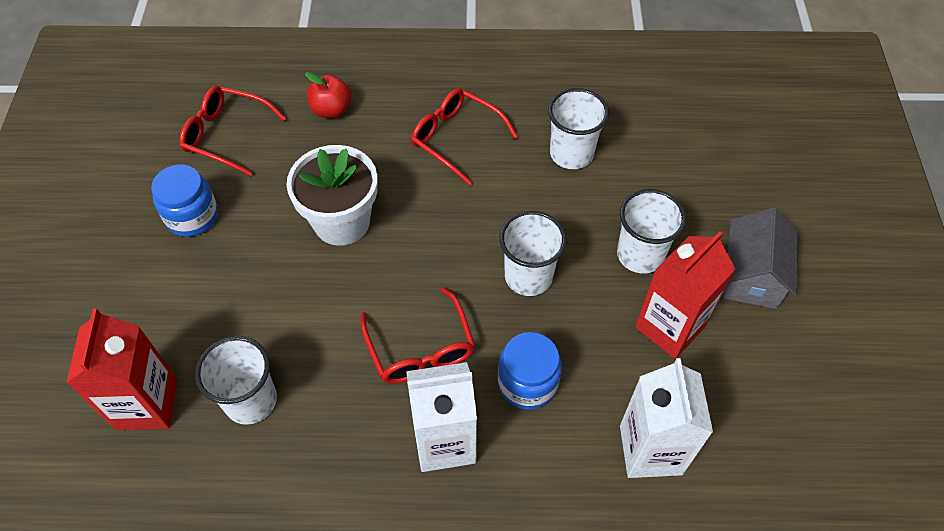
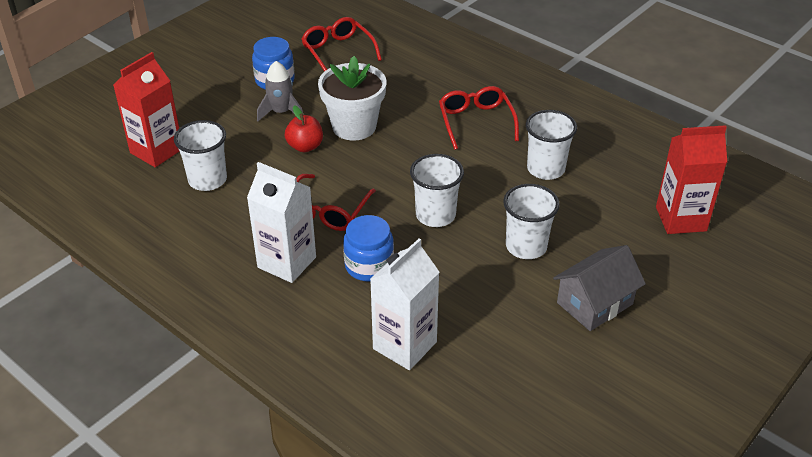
camera: 40 degrees right, 15 degrees down
red apple [305,72,351,118] -> red apple moved to [285,105,323,152]
red carton [635,232,735,359] -> red carton moved to [656,125,727,234]
none -> grey rocket [257,61,303,121]

